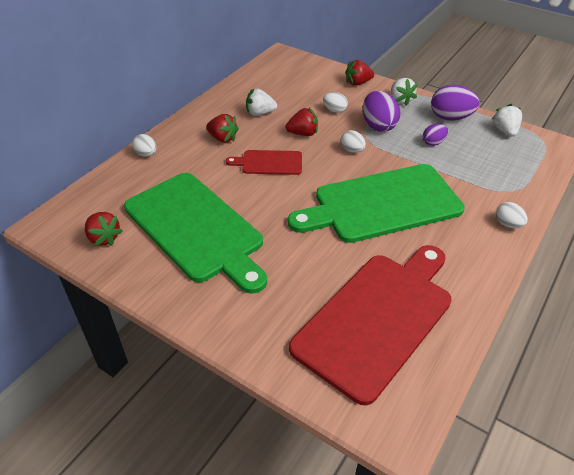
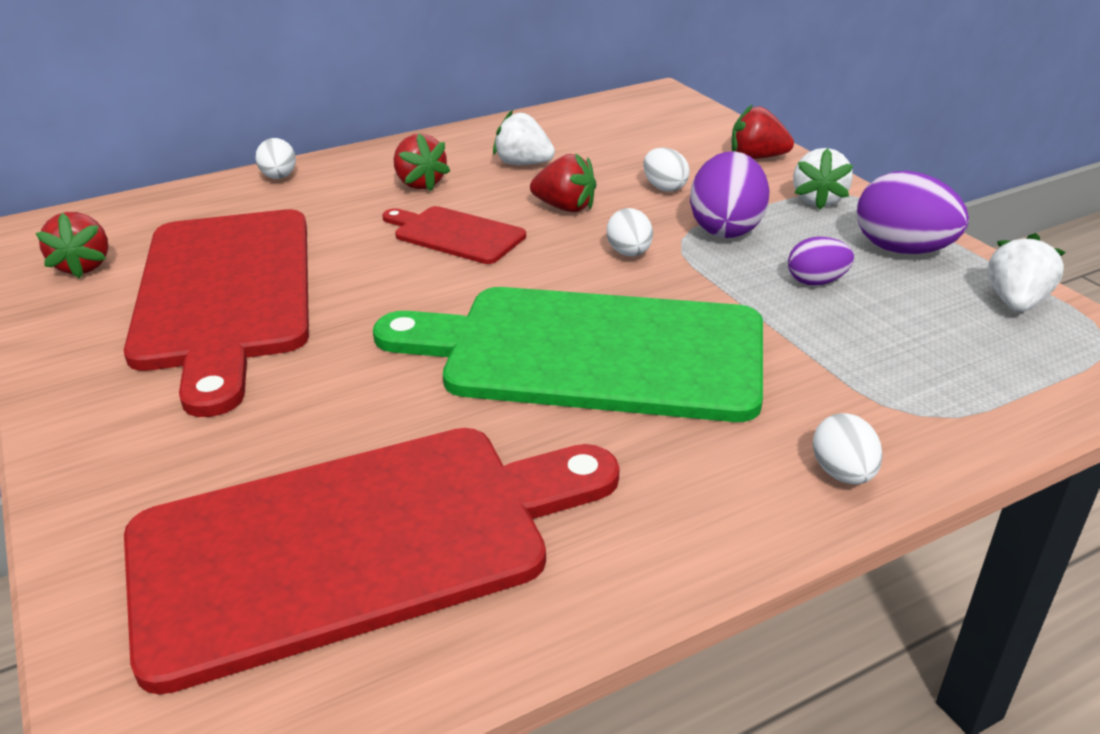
camera: 30 degrees right, 10 degrees down
green cutting board [124,173,267,294] -> red cutting board [124,209,309,417]

